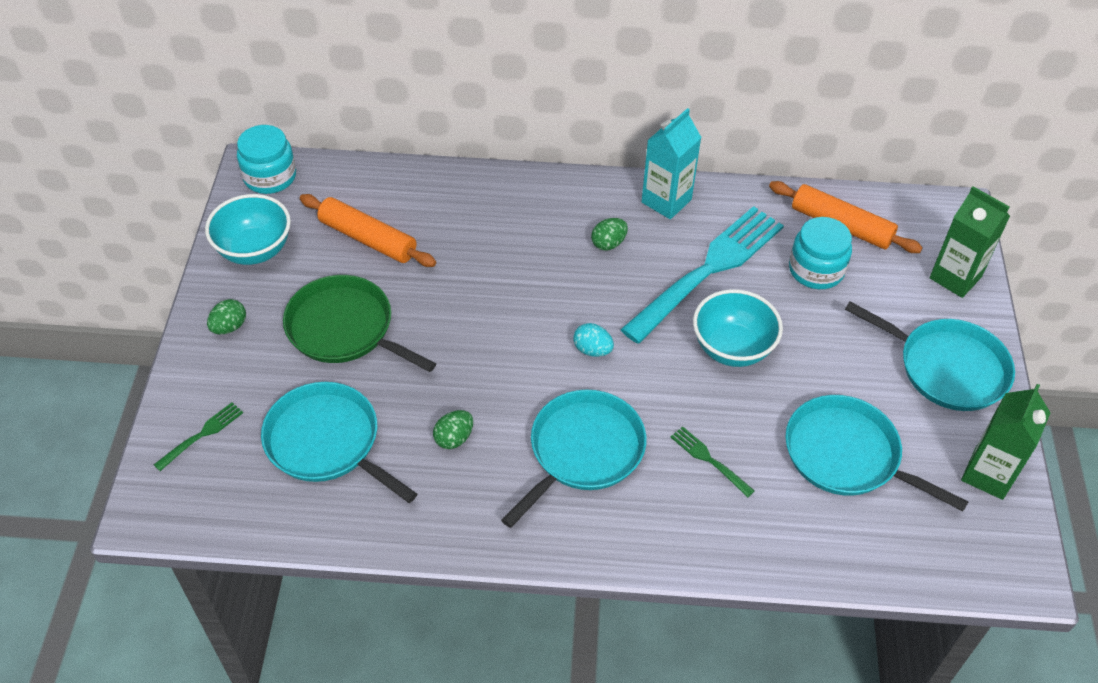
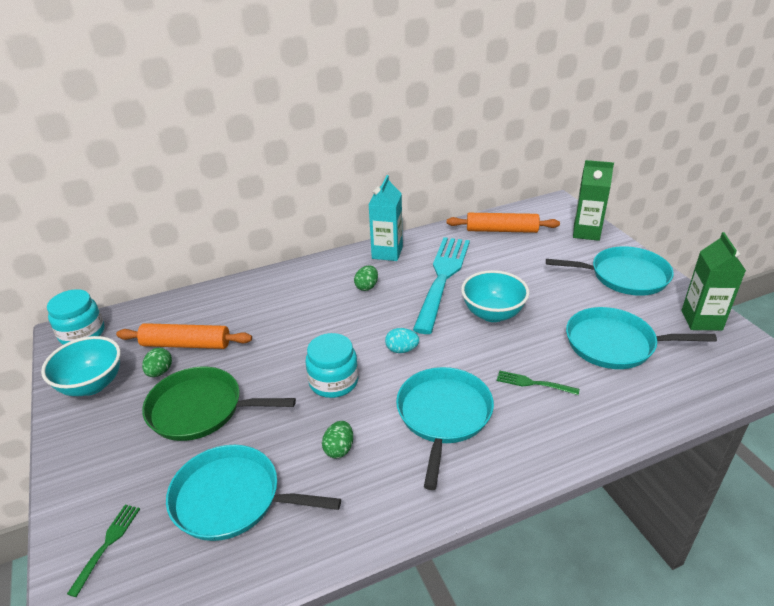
camera: 25 degrees left, 15 degrees down
green egg [207,299,246,335] -> green egg moved to [142,348,172,377]
turquoise jar [789,217,852,289] -> turquoise jar moved to [305,333,358,398]

